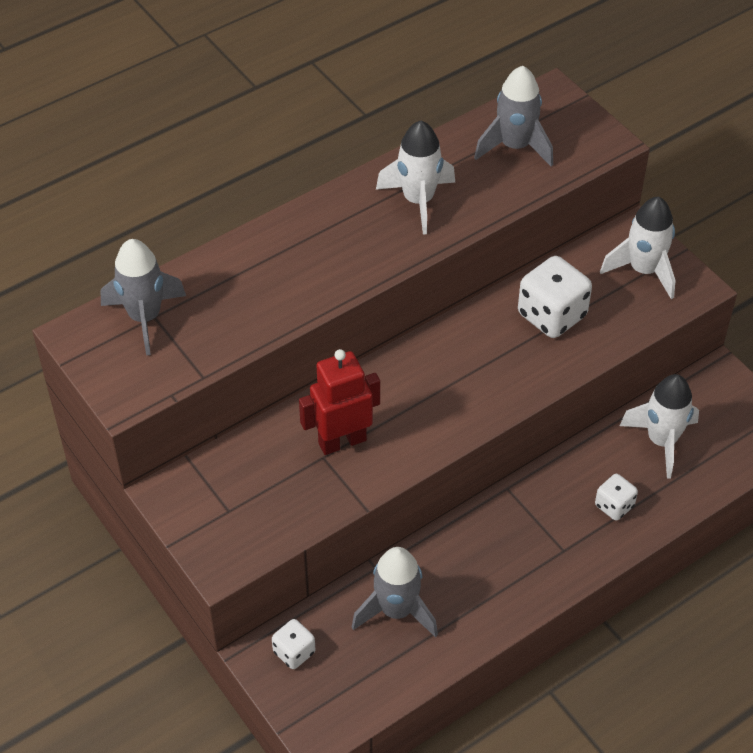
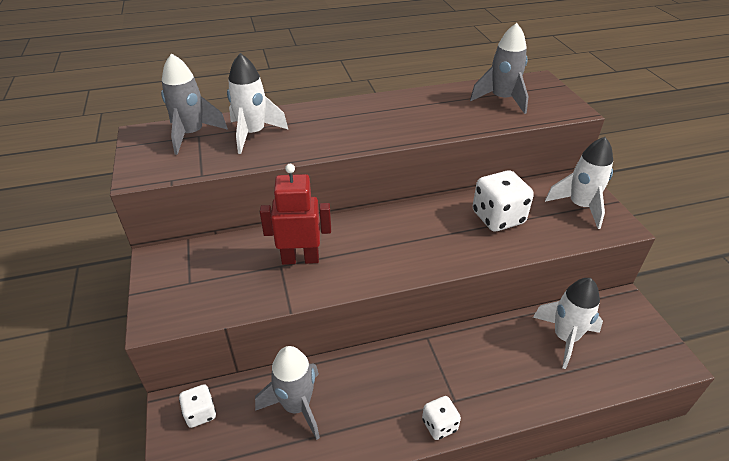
camera: 20 degrees right, 10 degrees down
white rocket [376,121,455,235] -> white rocket moved to [227,53,289,154]
white dice [595,474,638,521] -> white dice moved to [422,396,461,440]

